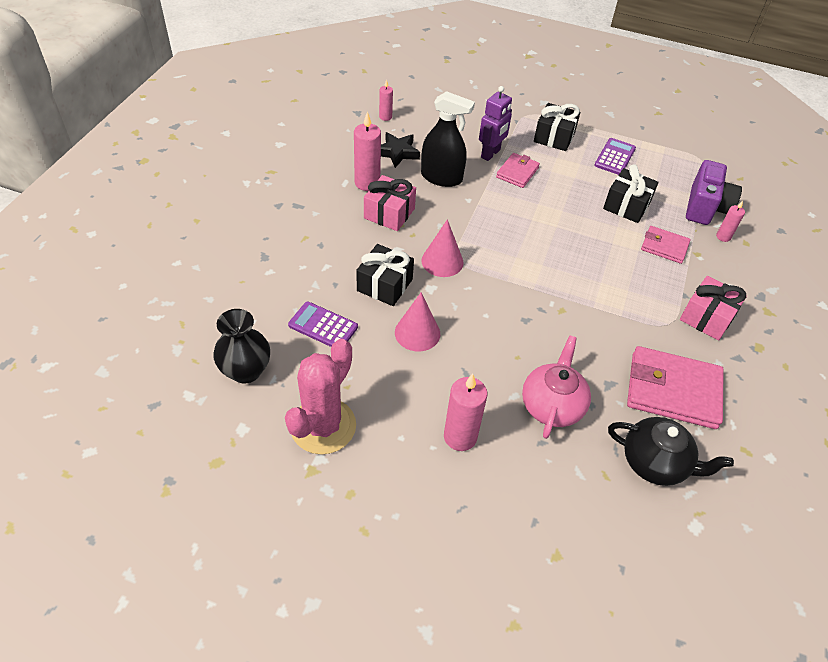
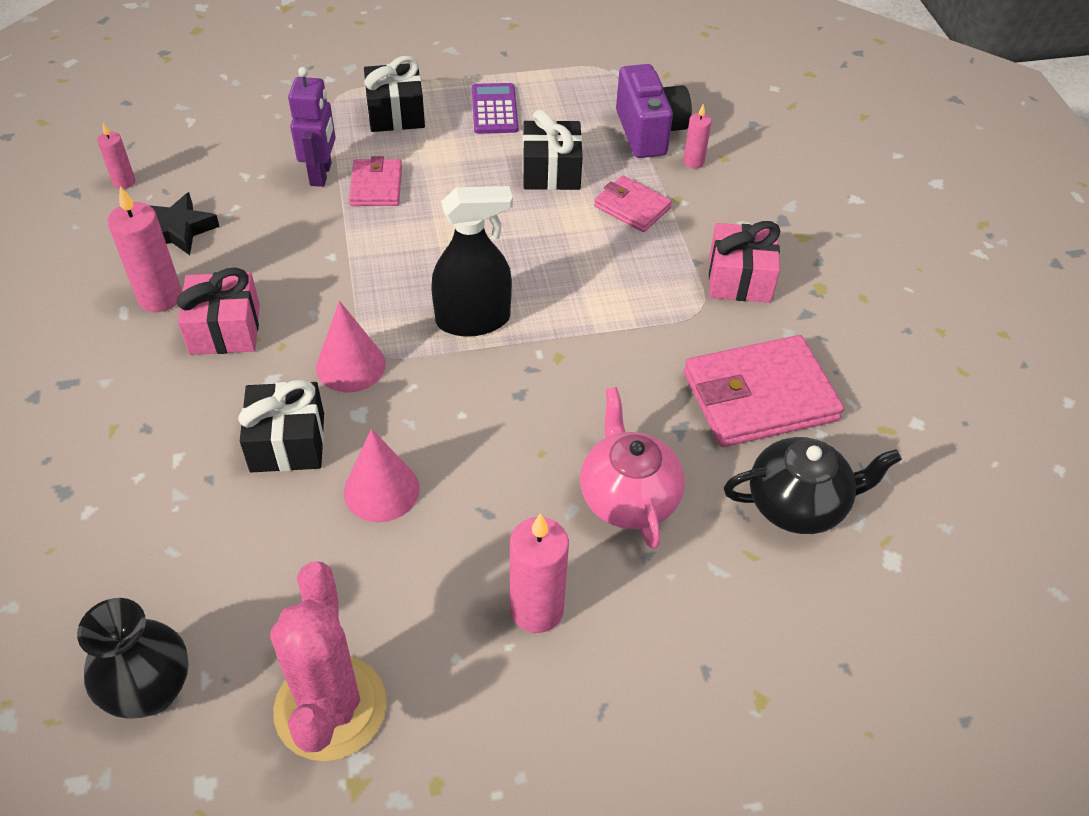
camera: 30 degrees left, 0 degrees up
purple calculator [288,302,358,347] -> none
black spray bottle [421,91,475,187] -> black spray bottle moved to [431,186,513,337]
pink wallet [641,226,691,264] -> pink wallet turned 45 degrees clockwise [594,175,672,232]

